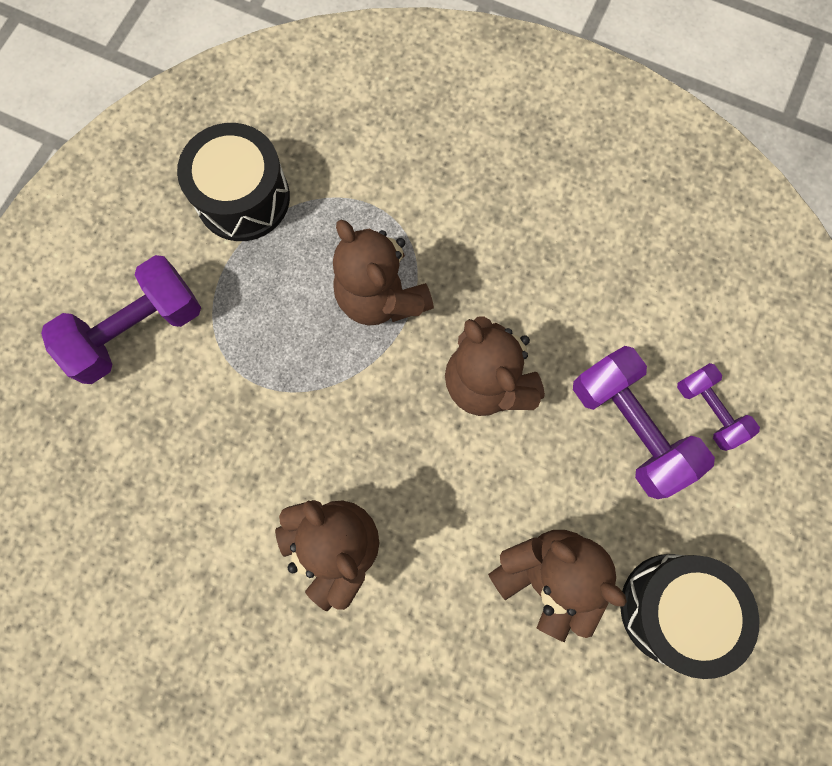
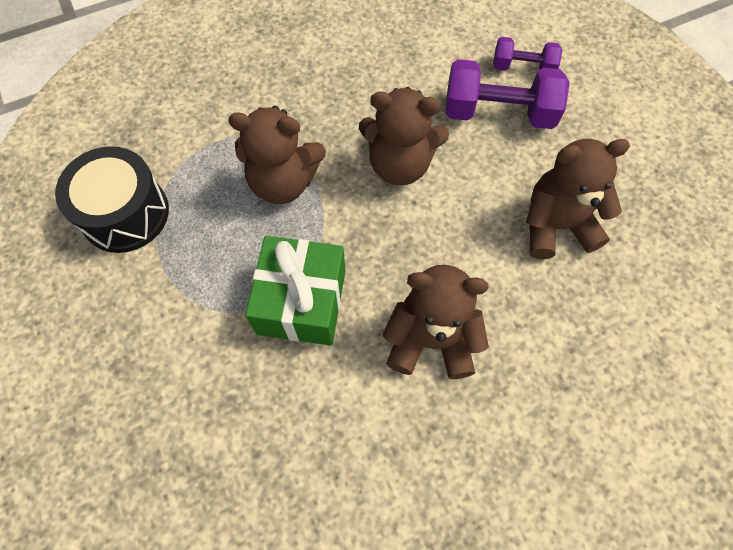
camera: 50 degrees left, 10 degrees down
purple dumbbell [41,255,201,384] -> none
black drum [620,554,760,679] -> none
none -> green gift [245,236,345,346]

